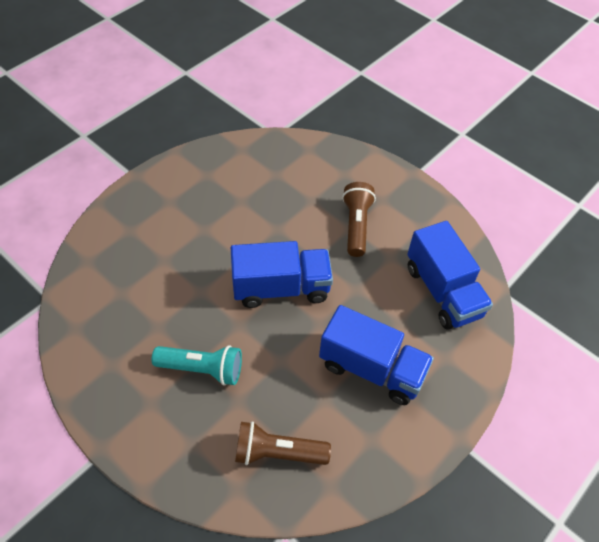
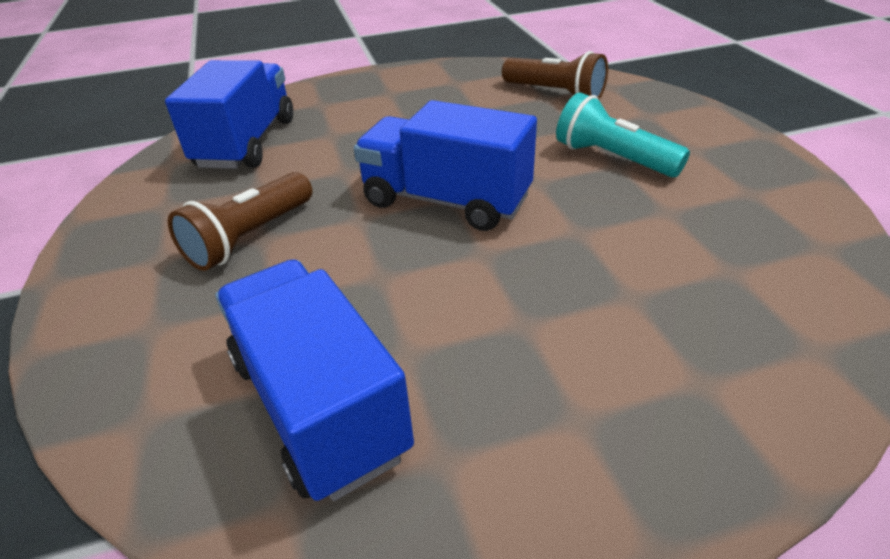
camera: 145 degrees left, 15 degrees down
blue truck [319,305,434,405] -> blue truck moved to [215,259,414,501]

